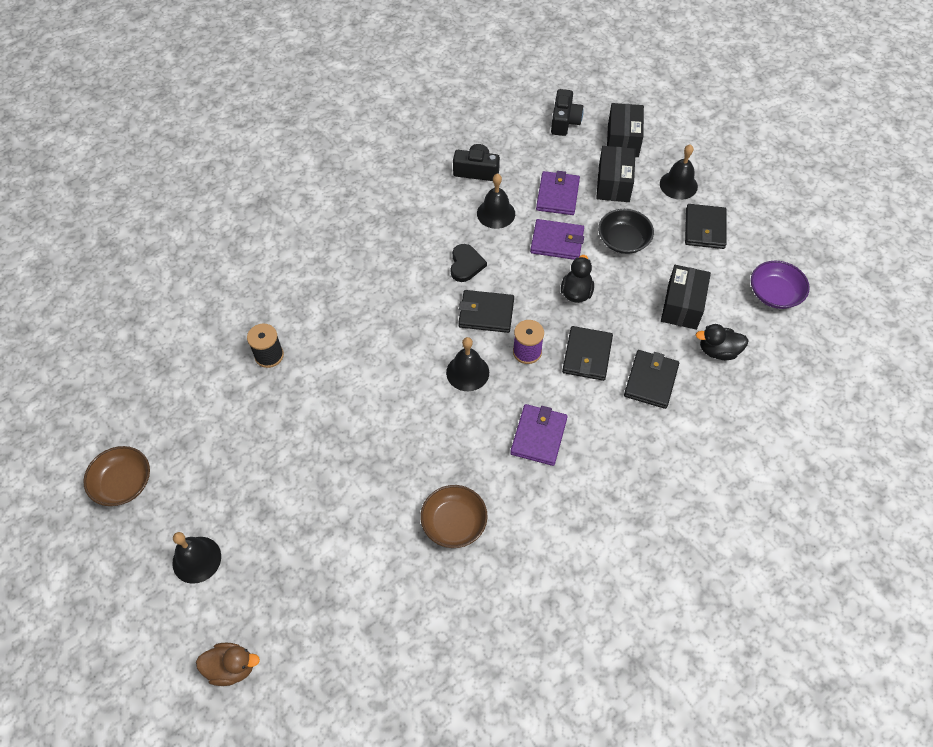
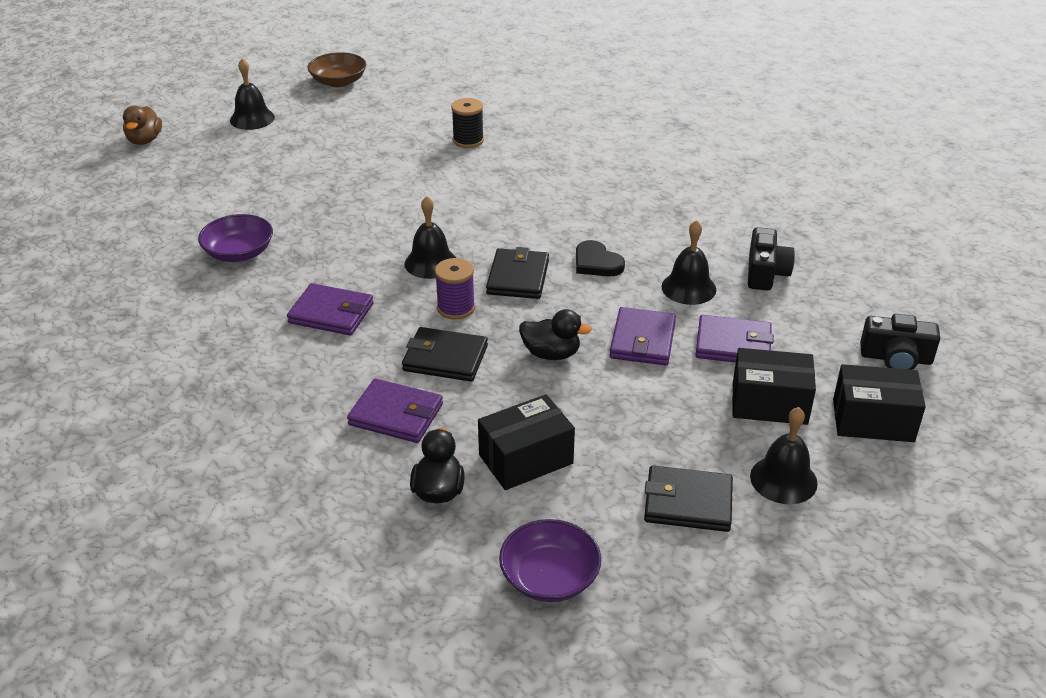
camera: 90 degrees right, 20 degrees down
brown bowl [421,485,487,548] -> purple bowl [198,214,273,262]
black heart [450,244,487,282] -> black heart turned 45 degrees clockwise [576,240,625,276]
black bowl [598,209,654,254] -> none
black wallet [624,350,679,409] -> purple wallet [347,379,443,443]
black box [661,265,711,330] -> black box turned 45 degrees counterclockwise [478,394,575,490]

